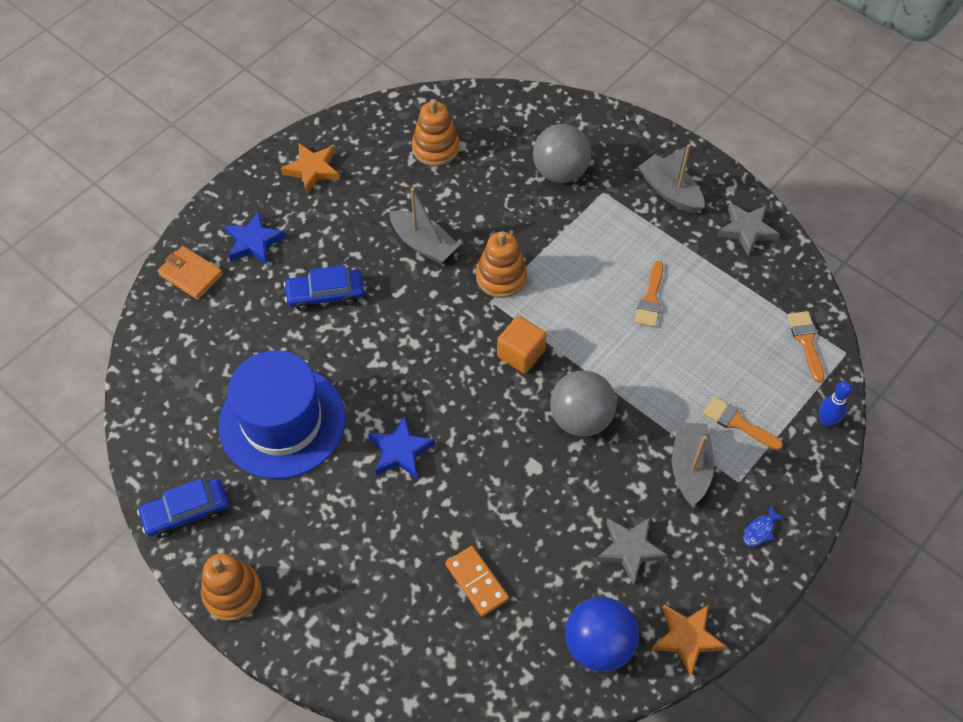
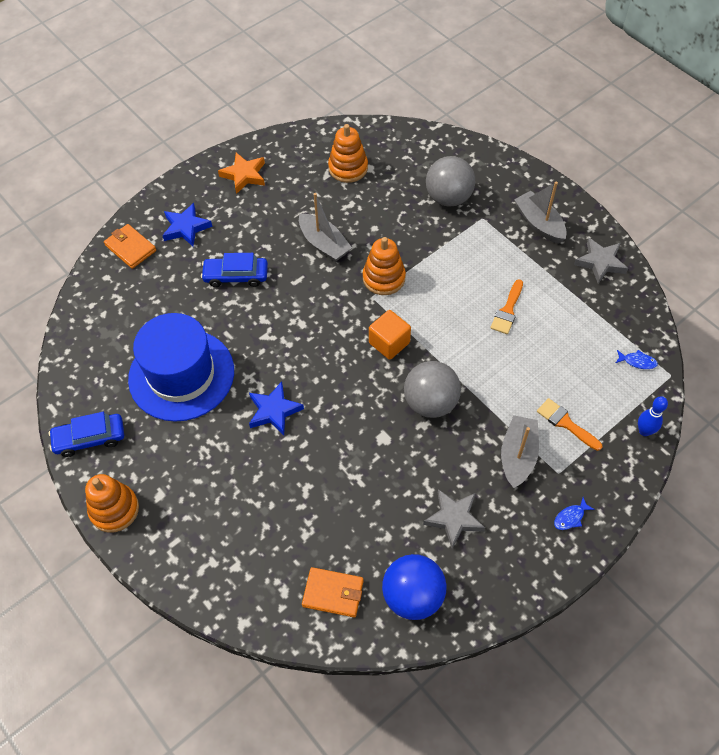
camera: 10 degrees right, 0 degrees up
orange domino [445,546,509,617] -> none
orange star [652,605,727,676] -> none
orange brush [788,311,824,383] -> blue fish [616,350,658,369]
none -> orange wallet [302,567,364,618]

